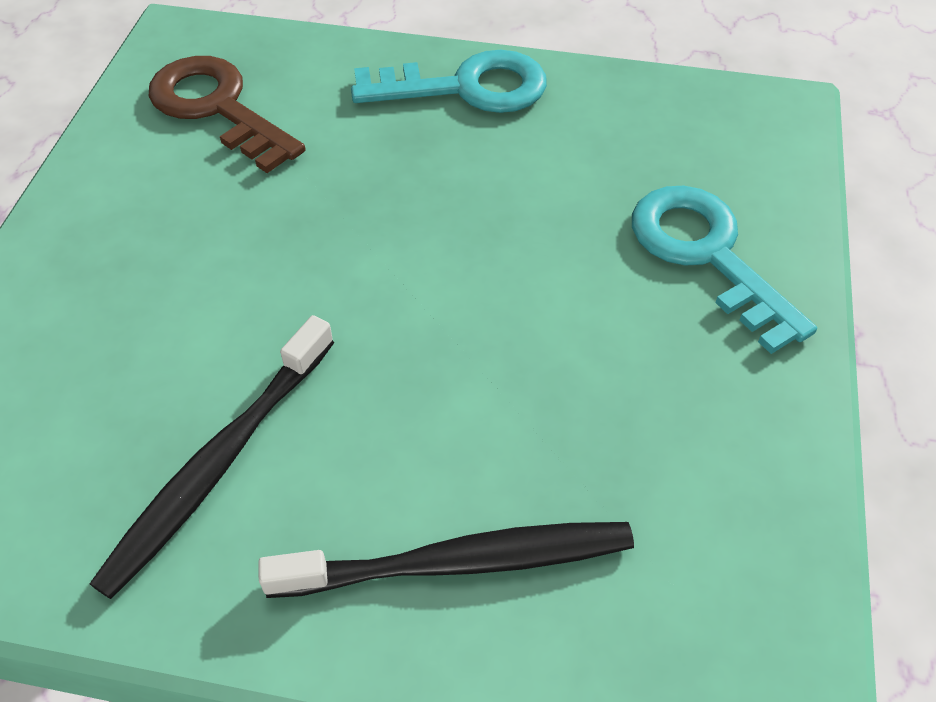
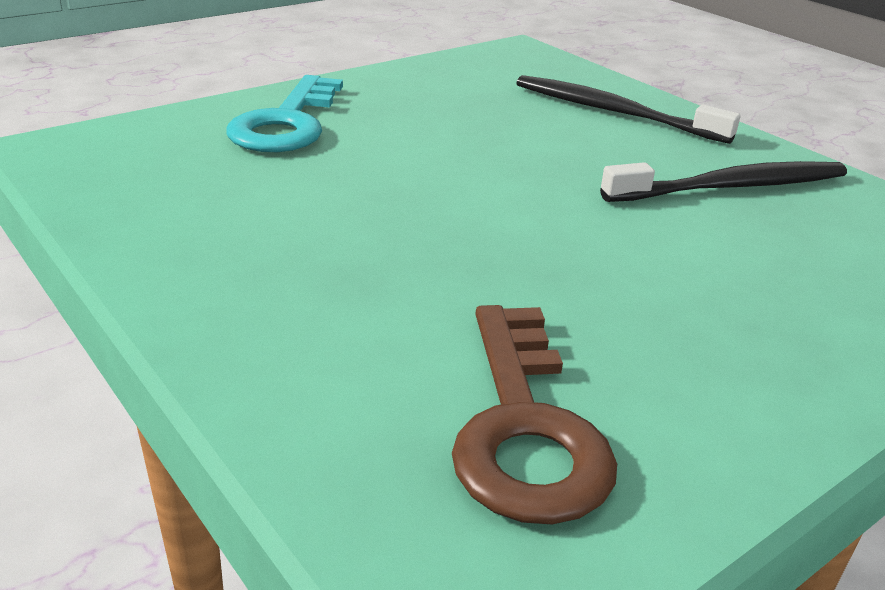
camera: 140 degrees left, 20 degrees down
turquoise key [351,50,547,113] -> none

